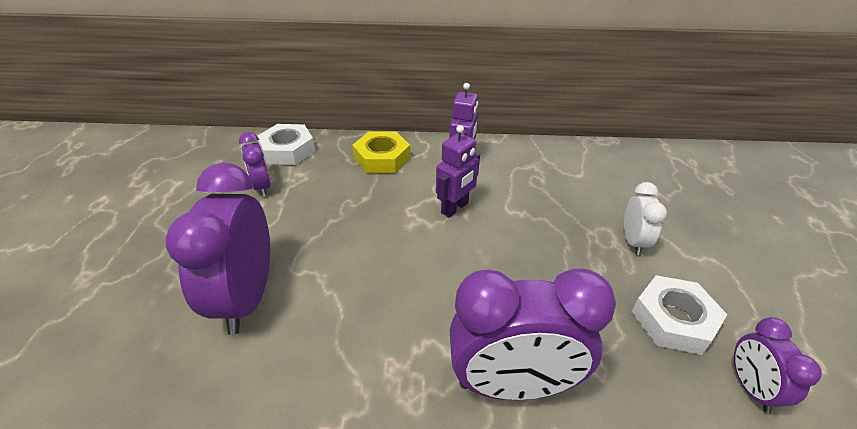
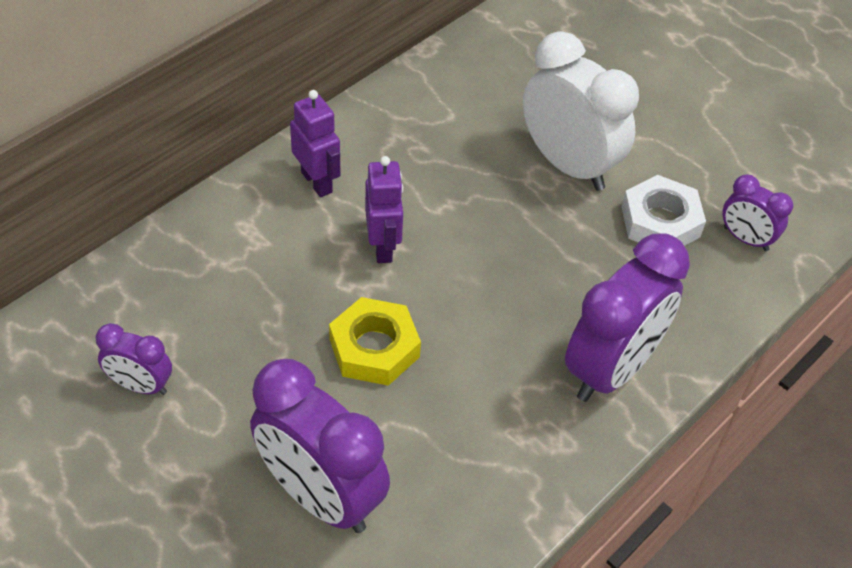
camera: 50 degrees left, 10 degrees up
white nut [258,124,315,165] -> none
yellow nut [352,131,410,173] -> yellow nut moved to [329,297,421,386]
white clock [624,182,667,255] -> white clock [523,31,639,191], size x1.95

